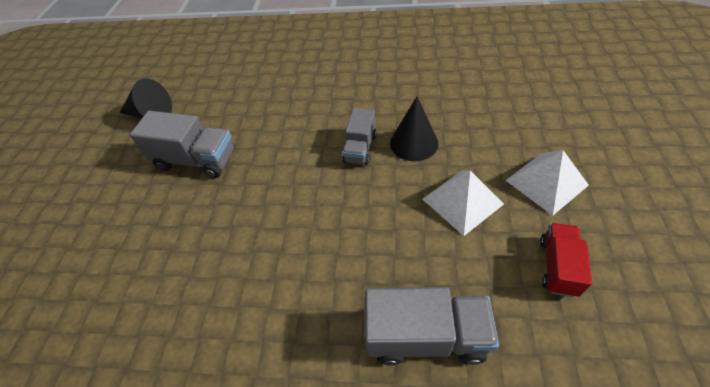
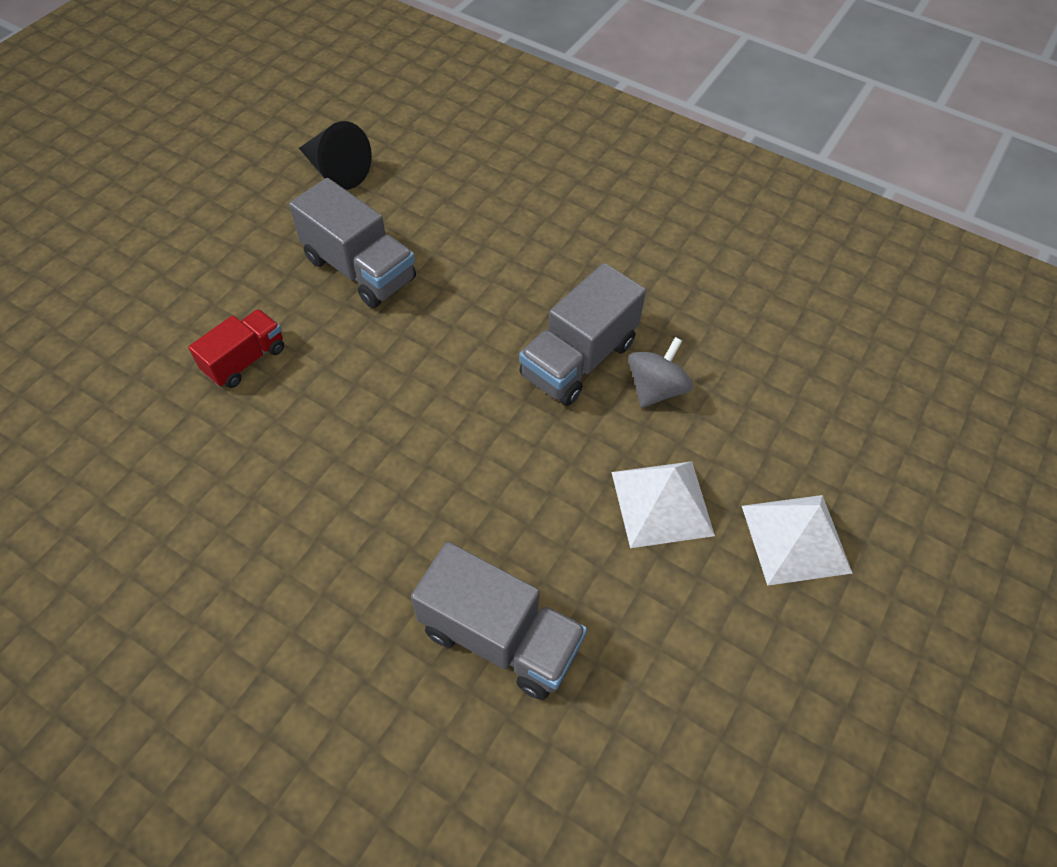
camera: 20 degrees right, 5 degrees up
grey truck [342,108,377,165] -> grey truck [519,263,646,406], size x1.59
black cone [390,97,439,161] -> grey spinning top [628,337,693,408]
red truck [540,223,592,297] -> red truck moved to [188,309,284,388]

